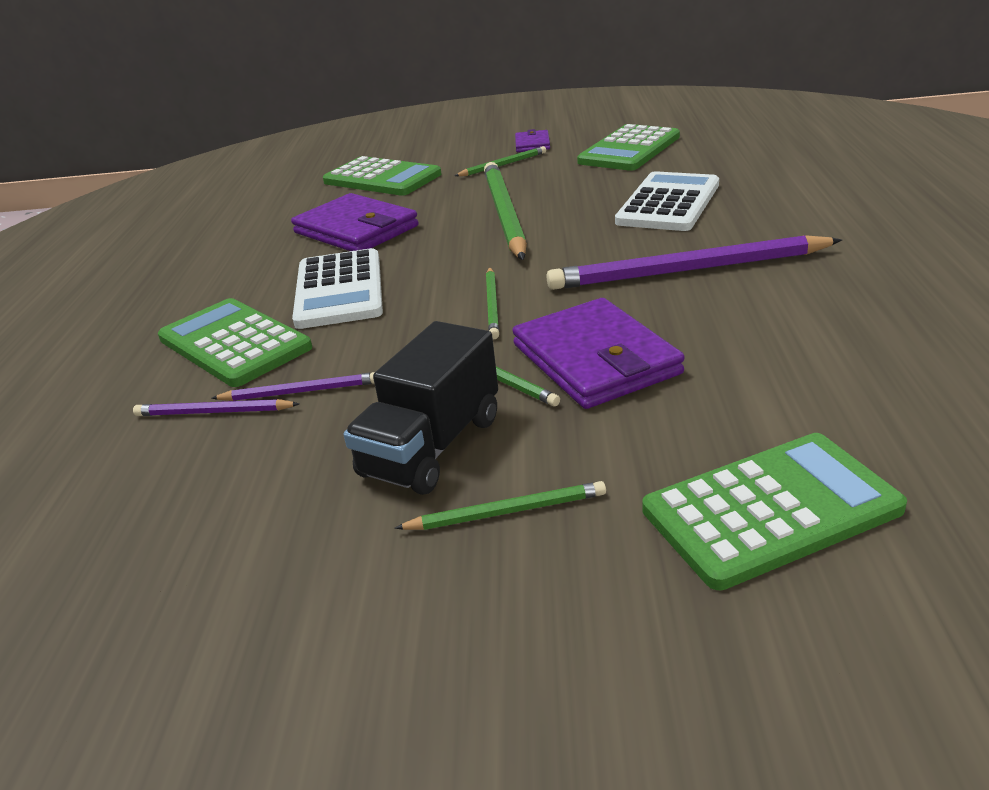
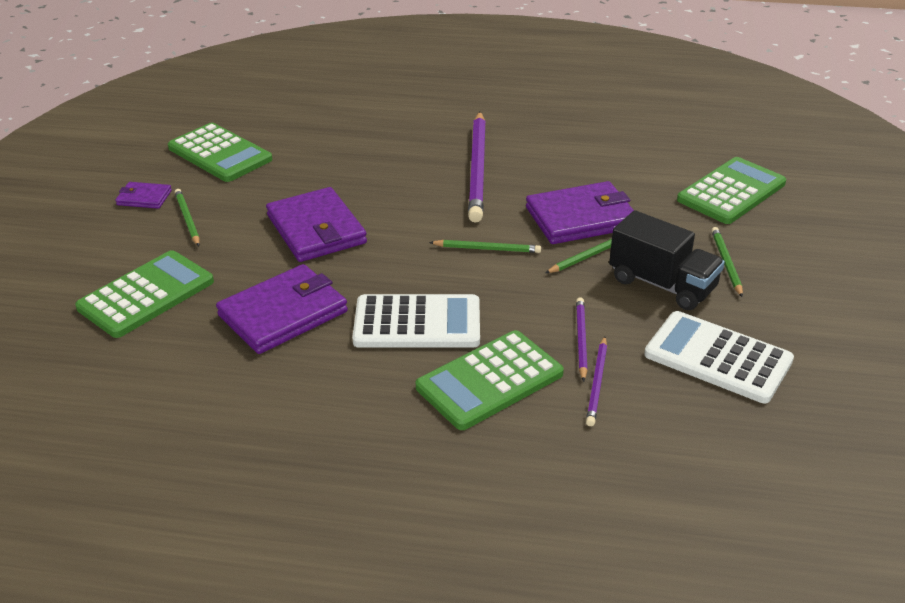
camera: 85 degrees left, 5 degrees up
green pencil [484,162,527,260] -> purple wallet [266,187,367,262]
white calculator [615,171,719,231] -> white calculator moved to [644,311,794,403]
green calculator [642,433,907,590] -> green calculator turned 60 degrees clockwise [677,157,786,224]

